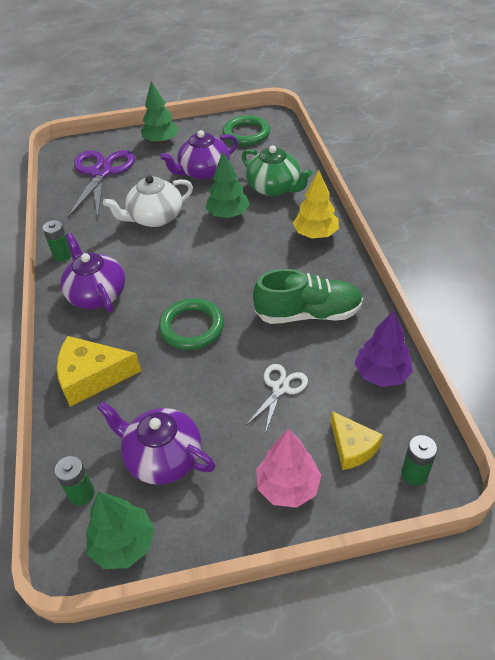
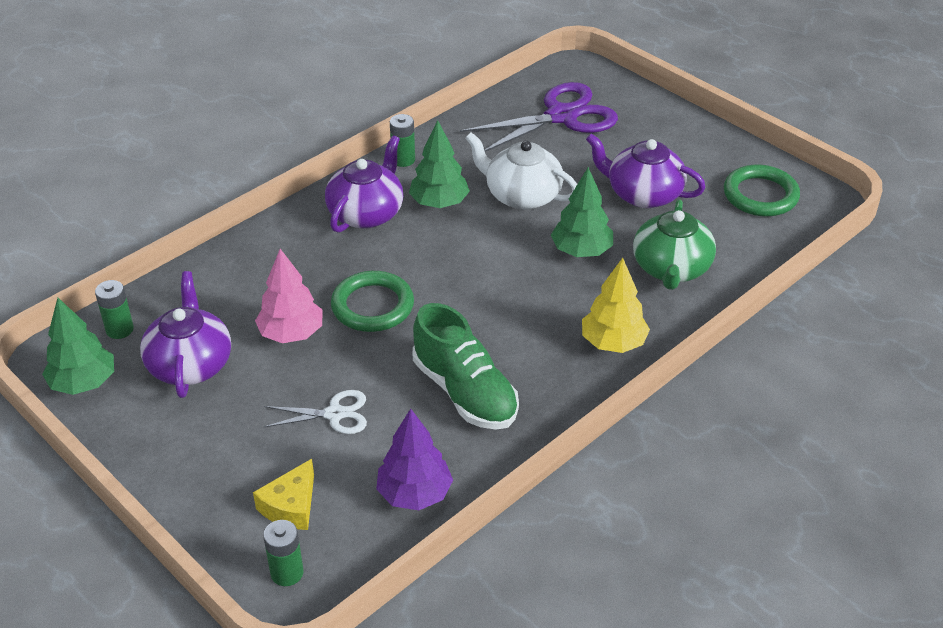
camera: 55 degrees right, 5 degrees down
yellow cheese [57,336,141,407] -> none
green tree [141,81,179,144] -> green tree moved to [409,120,470,208]
pink tree [256,429,321,508] -> pink tree moved to [255,249,323,343]

